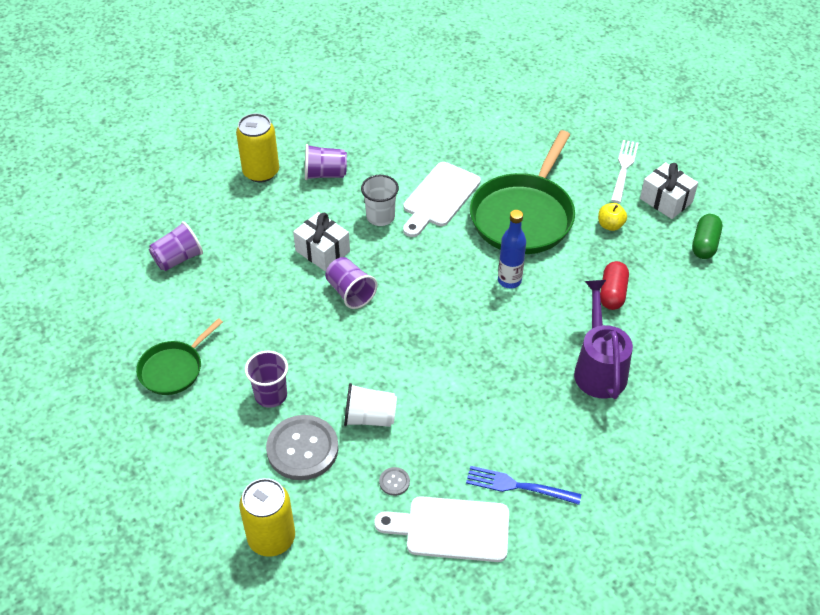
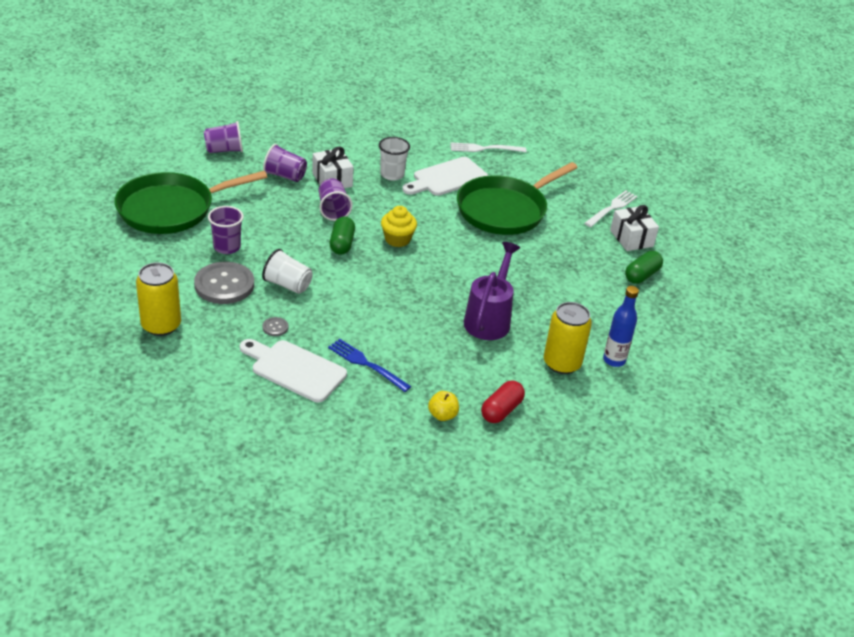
camera: 20 degrees right, 10 degrees down
green pan [136,318,223,395] -> green pan [115,171,267,234], size x1.83
yellow can [236,113,279,182] -> yellow can moved to [544,302,592,374]
purple cup [305,144,347,180] -> purple cup moved to [263,144,307,182]
blue bottle [498,210,526,288] -> blue bottle moved to [603,286,639,367]
yellow apple [598,203,627,231] -> yellow apple moved to [428,391,459,421]
red capsule [600,261,629,310] -> red capsule moved to [481,380,525,423]
none -> green capsule [330,216,355,255]
none -> yellow cupcake [381,206,417,247]
none -> white fork [450,142,526,152]

